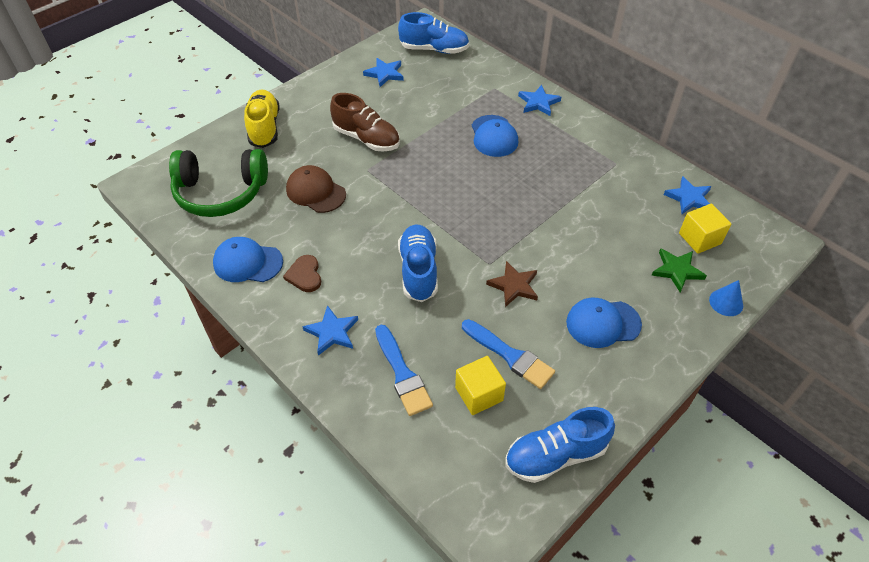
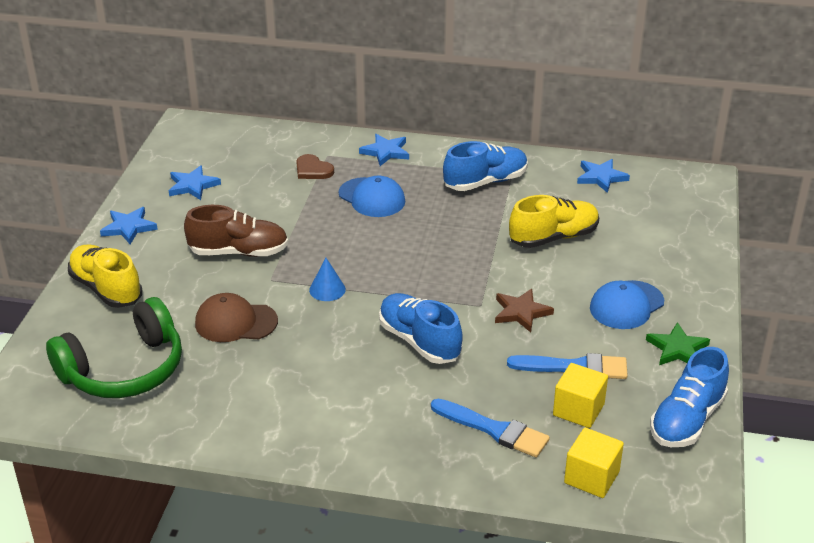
camera: 35 degrees left, 15 degrees down
blue cap [213,237,283,282] -> none
brown heart [283,255,321,292] -> brown heart moved to [296,154,334,179]
blue star [302,305,358,356] -> blue star moved to [100,207,158,244]
blue shoe [398,12,469,54] -> blue shoe moved to [443,141,528,191]
green star [651,248,707,292] -> green star moved to [646,322,710,365]
yellow cube [679,204,731,254] -> yellow cube moved to [564,428,624,498]
blue cone [709,280,743,316] -> blue cone moved to [309,258,346,301]
none -> yellow shoe [509,195,599,248]

